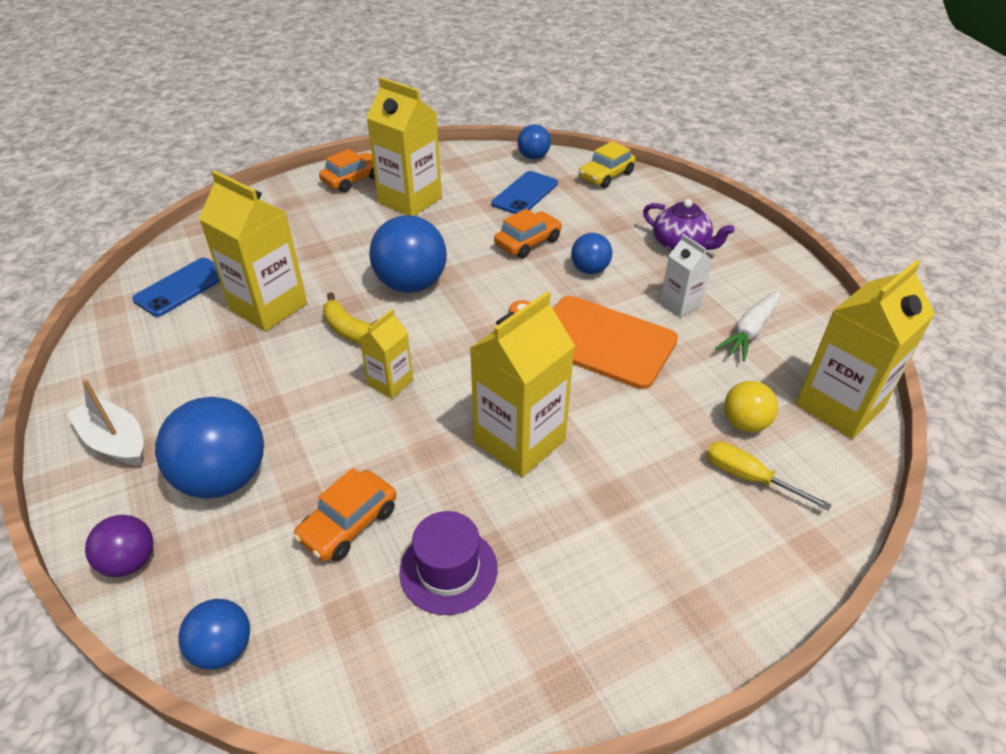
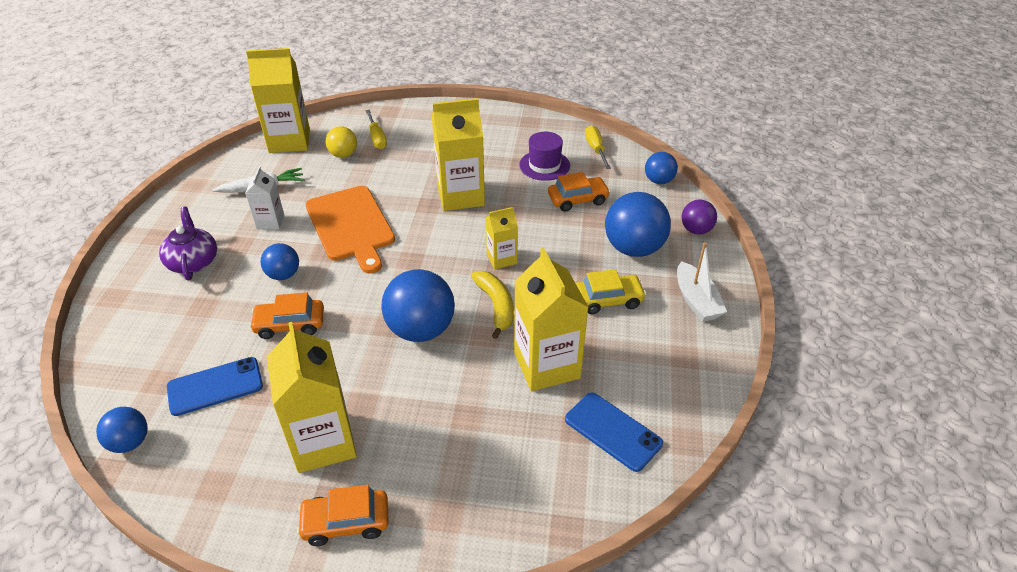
camera: 145 degrees left, 0 degrees up
blue phone [132,258,220,317] -> blue phone turned 60 degrees clockwise [565,392,663,472]
yellow car [579,141,636,188] -> yellow car moved to [576,269,646,314]
none -> yellow screwdriver [585,125,611,169]

